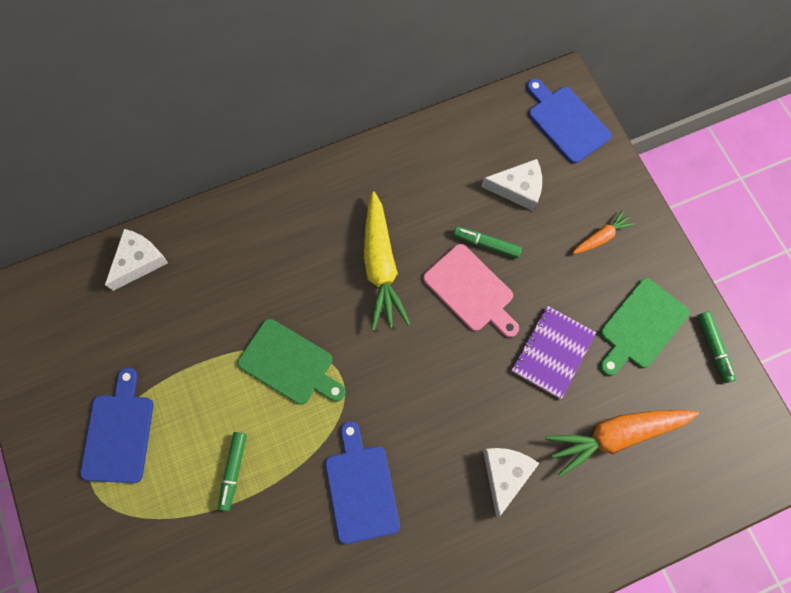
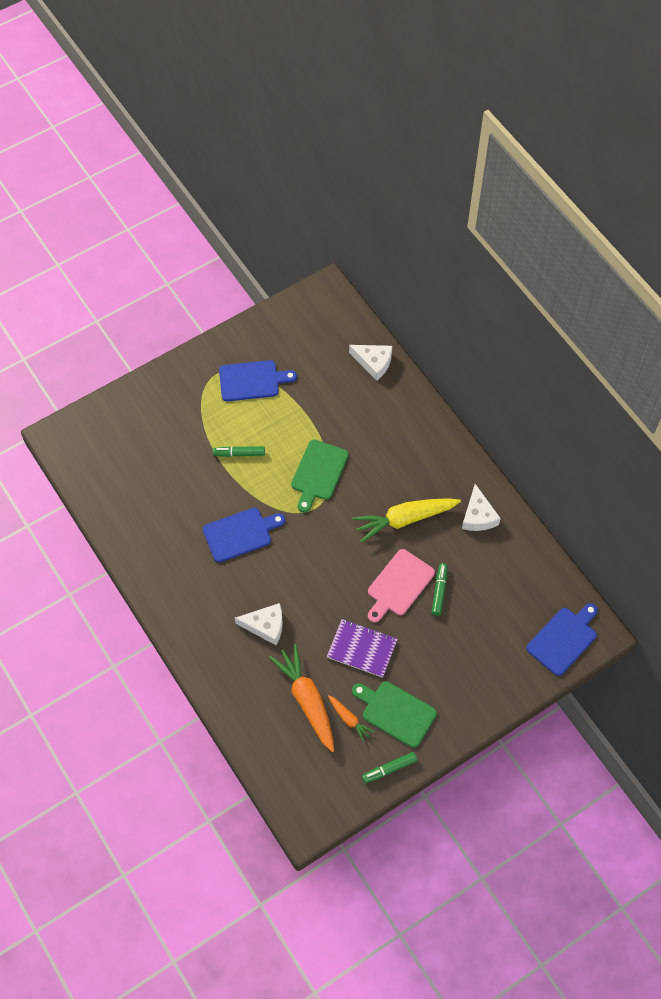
camera: 80 degrees right, 10 degrees down
white cheese [481,159,542,211] -> white cheese moved to [462,484,501,531]
orange carrot [572,210,636,254] -> orange carrot moved to [328,695,375,742]

